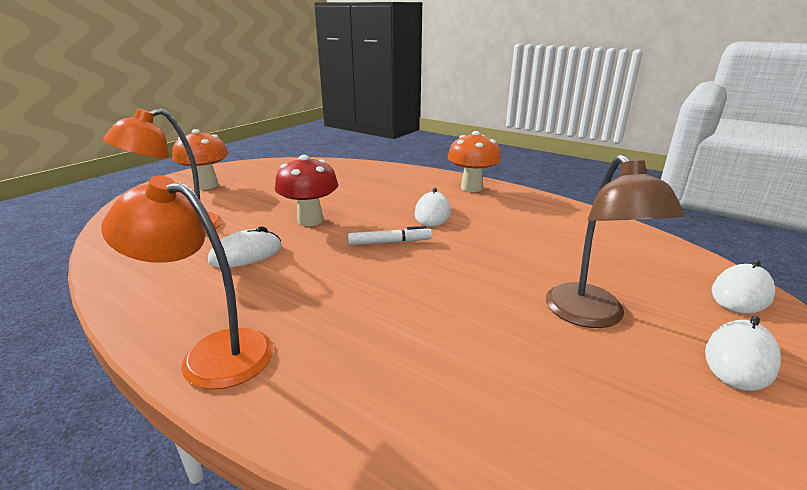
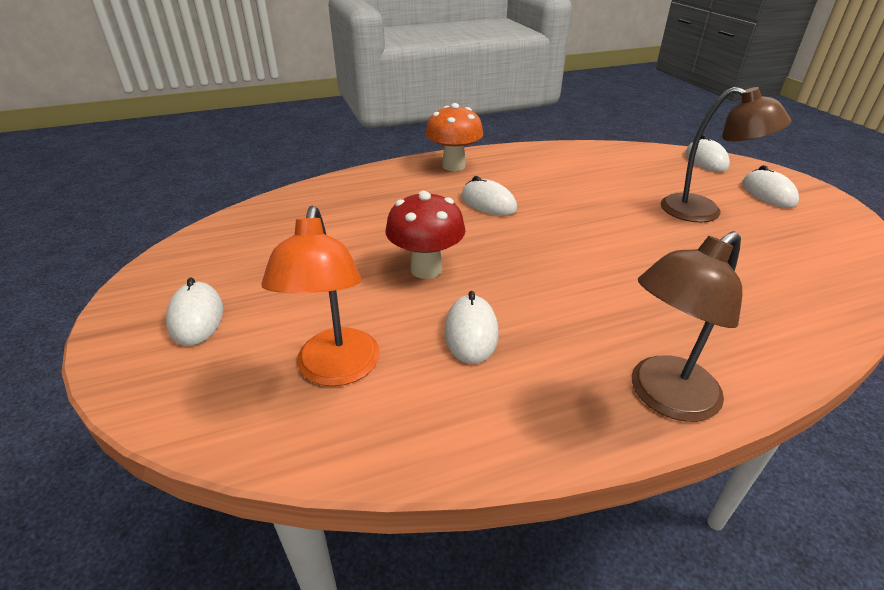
camera: 55 degrees left, 10 degrees up
orange lamp [101,176,274,390] -> brown lamp [632,231,742,422]
orange mushroom [172,129,228,190] -> white mouse [166,278,223,346]
white marker [348,226,432,245] -> none

